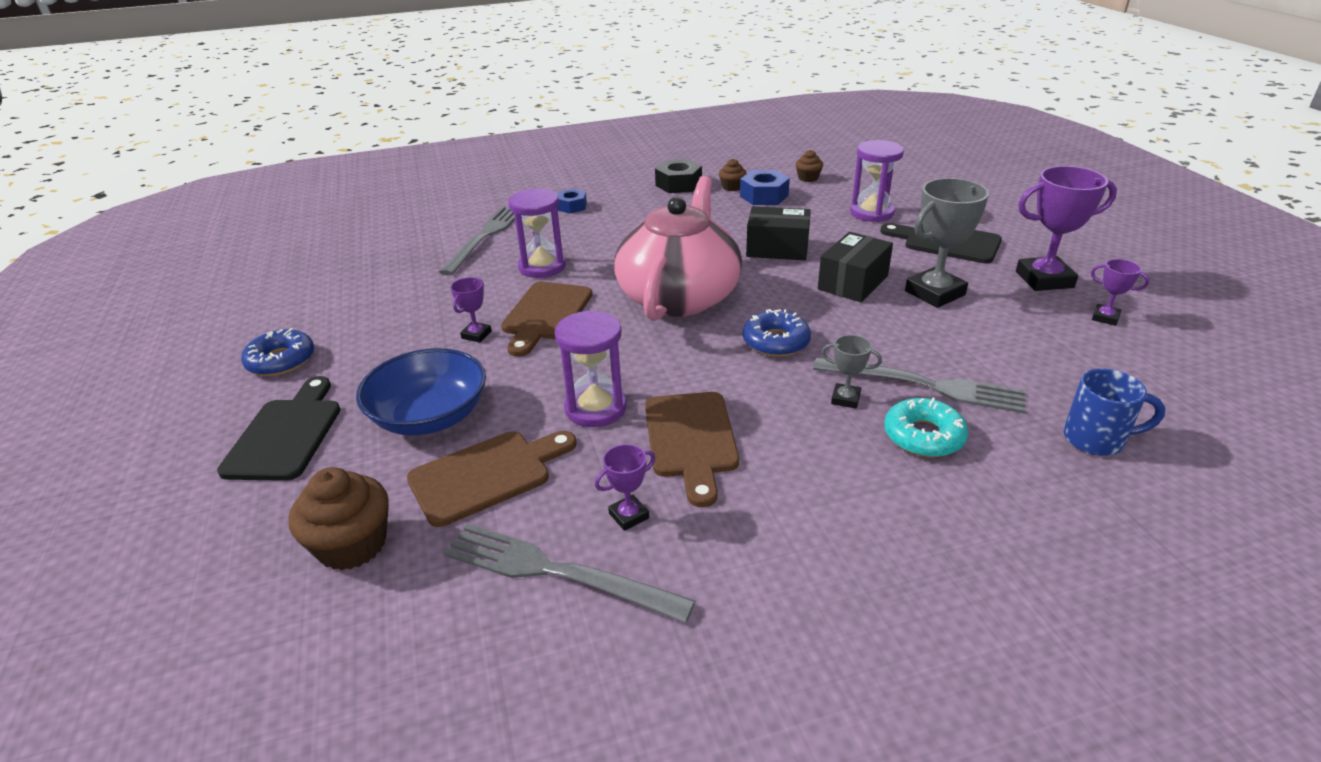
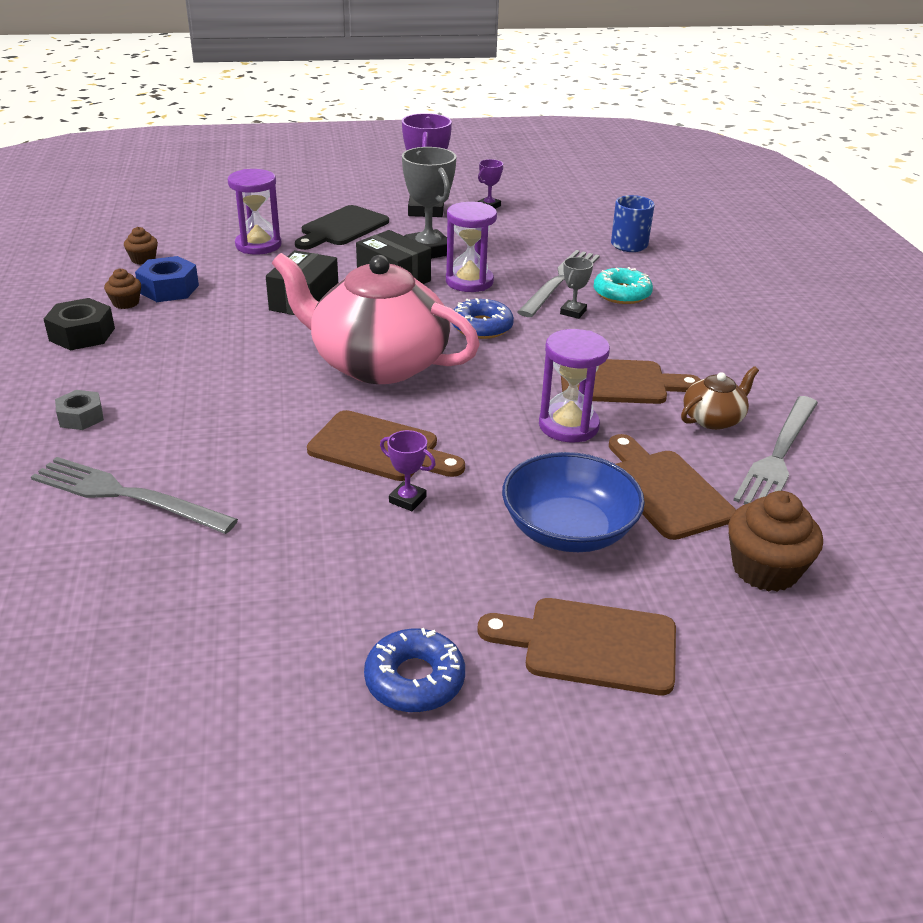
camera: 85 degrees left, 0 degrees up
black cutting board [217,376,341,481] -> brown cutting board [478,598,676,695]
purple hourglass [508,189,566,278] -> purple hourglass moved to [446,202,497,292]
blue nut [557,189,587,214] -> grey nut [55,390,104,430]
purple trophy [595,444,656,531] -> brown teapot [681,366,759,430]

